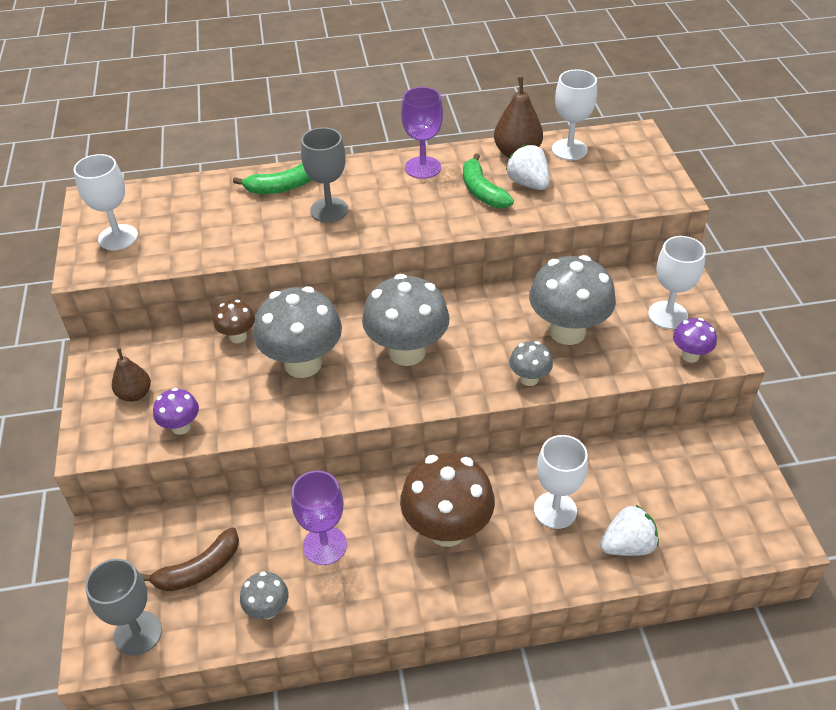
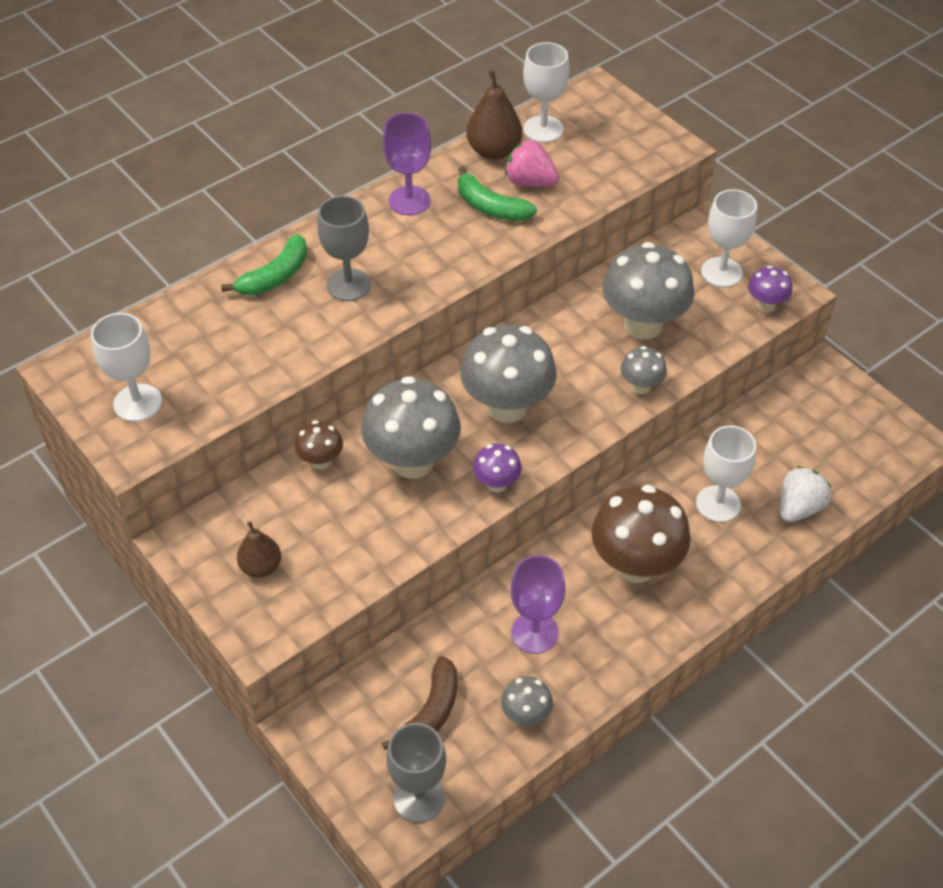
camera: 30 degrees left, 5 degrees up
purple mushroom [153,388,199,435] -> purple mushroom moved to [473,444,522,493]
white strawberry [506,145,550,190] -> pink strawberry [505,139,559,187]

